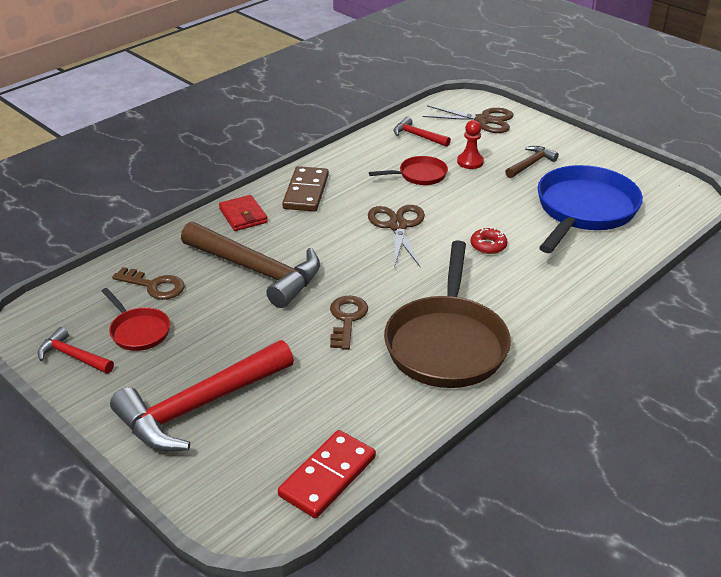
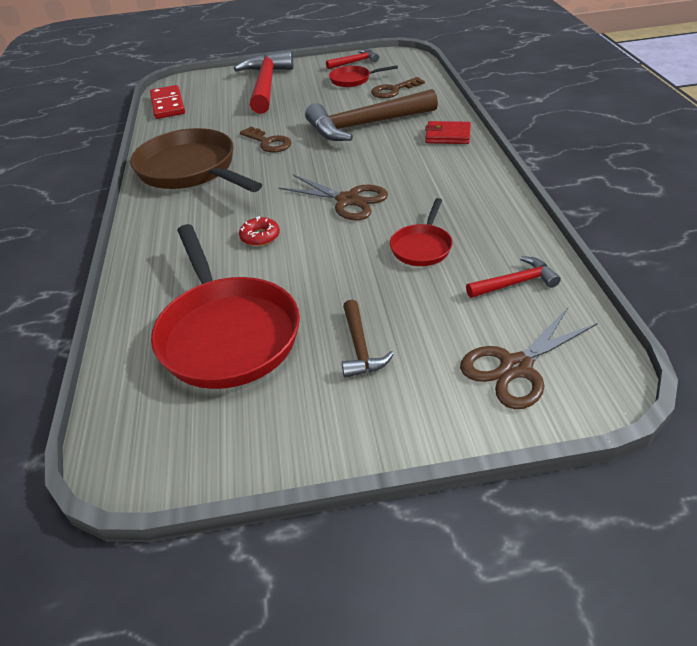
camera: 130 degrees right, 5 degrees up
brown domino [282,166,329,212] -> none
red pawn [457,120,484,169] -> none
blue pan [538,165,643,253] -> red pan [151,224,300,389]

